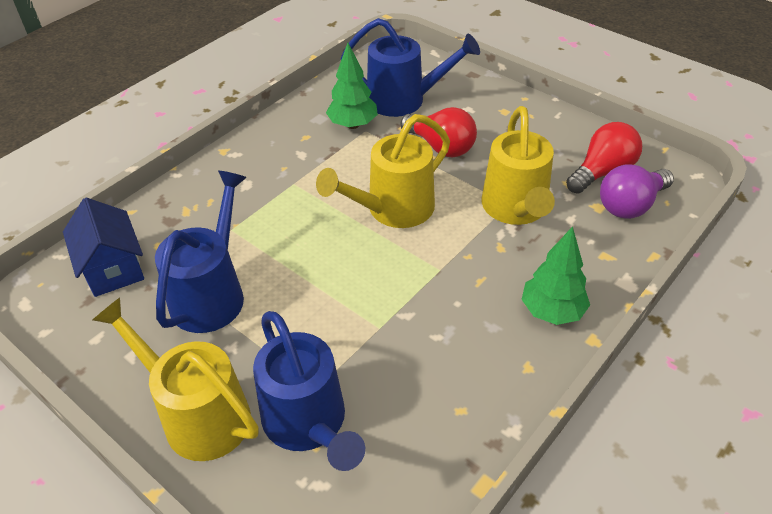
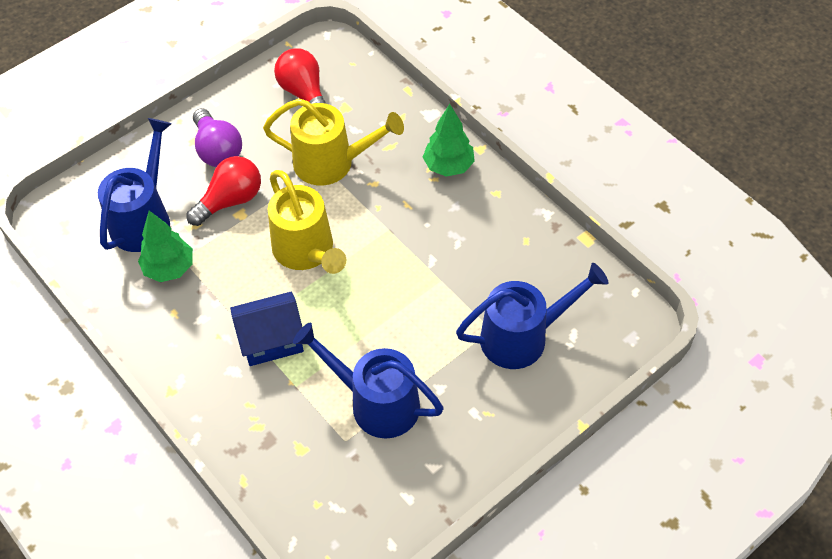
camera: 80 degrees left, 10 degrees up
blue house [63,198,144,297] -> blue house moved to [230,292,304,366]
yellow watering can [93,298,258,461] -> none
purple light bulb [600,164,674,219] -> purple light bulb moved to [193,108,242,167]

